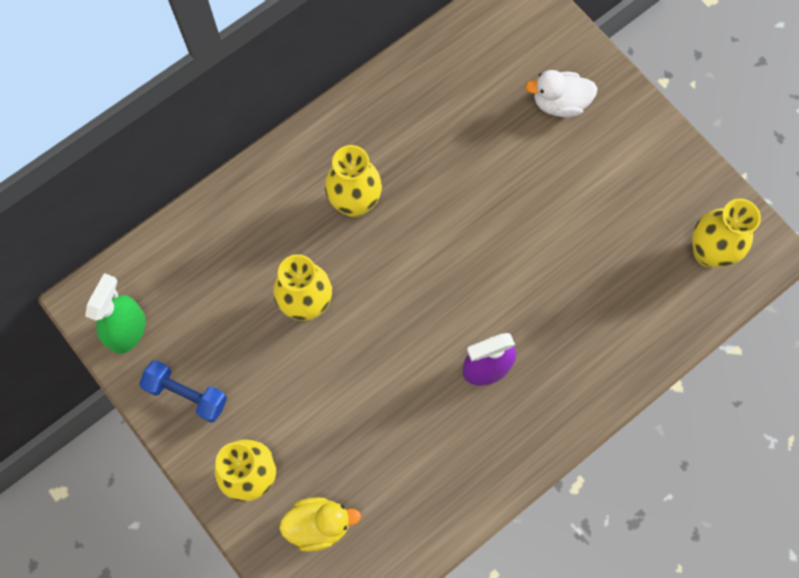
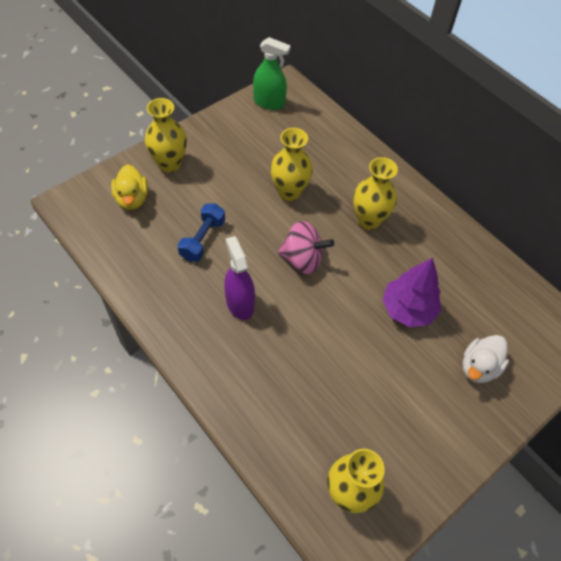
camera: 85 degrees right, 15 degrees down
blue dumbbell [139,360,227,422] -> blue dumbbell moved to [178,203,225,262]
white duck [525,70,598,117] -> white duck turned 135 degrees counterclockwise [462,335,509,383]
none -> pink spinning top [278,221,334,274]
none -> purple tree [382,258,441,327]

